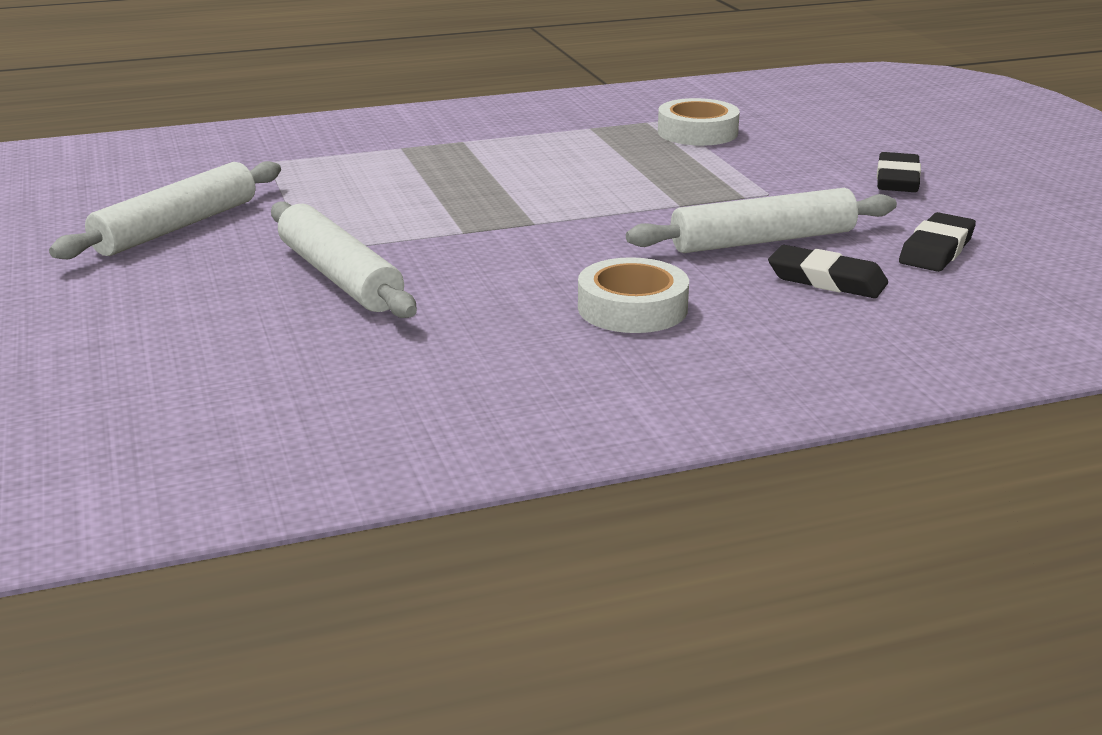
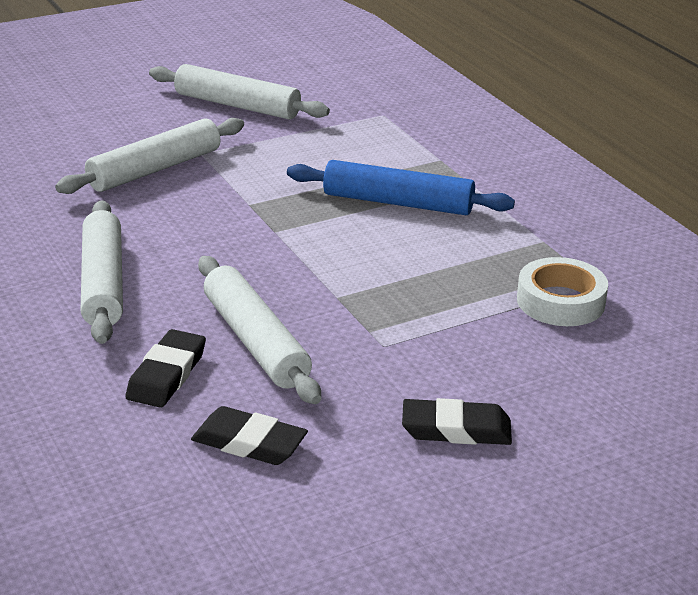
camera: 80 degrees right, 5 degrees up
white tape [578,257,689,333] -> white rolling pin [80,200,123,344]
none -> blue rolling pin [287,160,515,215]

